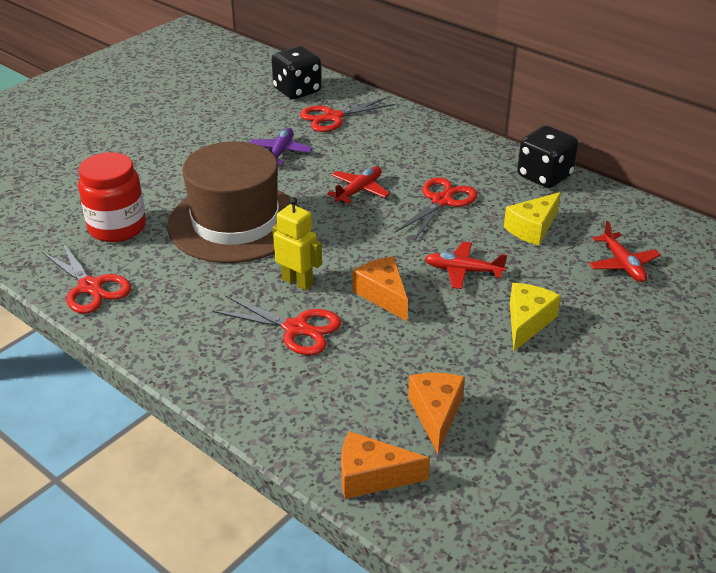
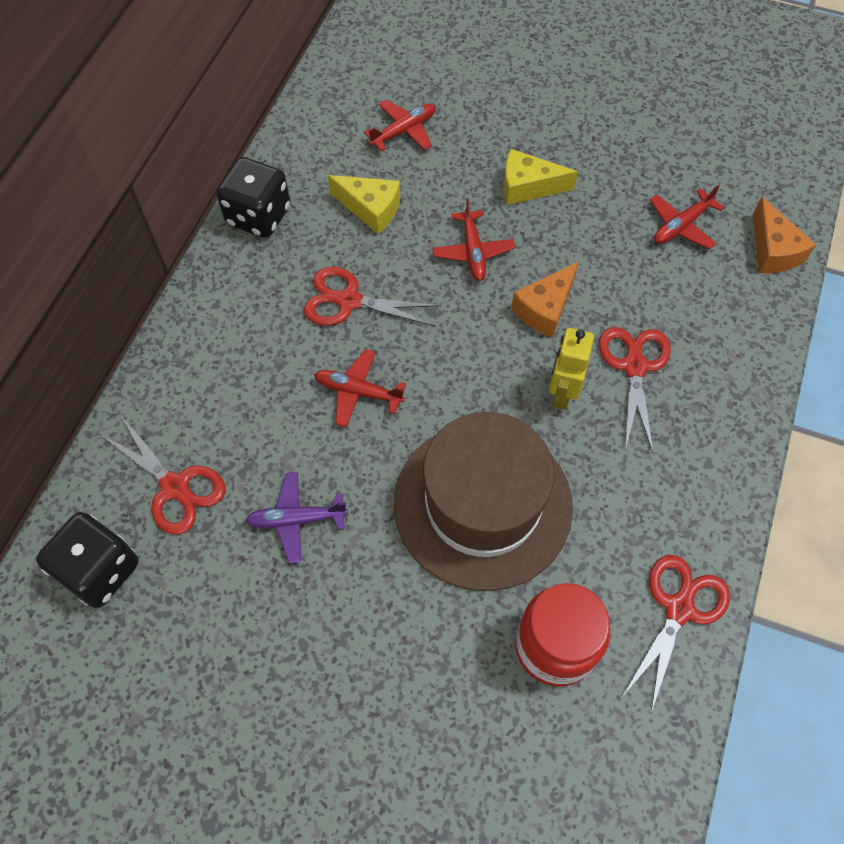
camera: 110 degrees left, 25 degrees up
orange cheese [408,373,465,454] -> red plane [650,184,724,249]

